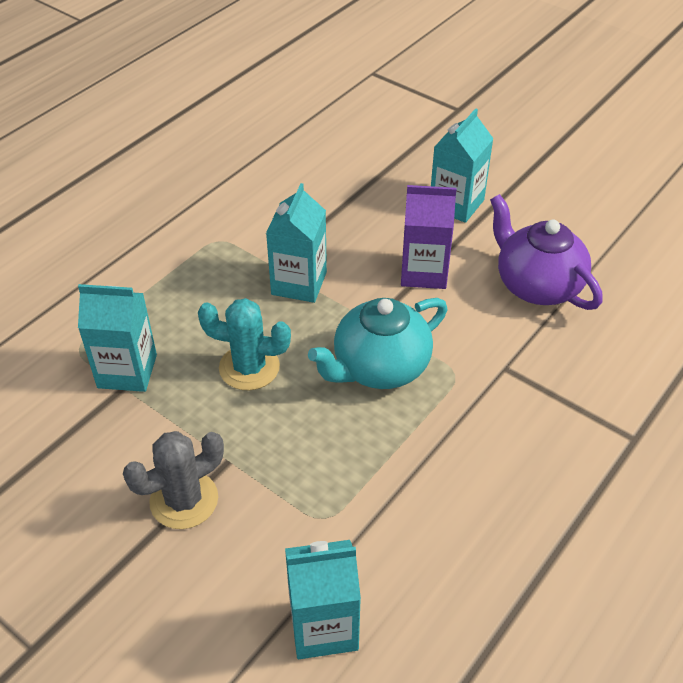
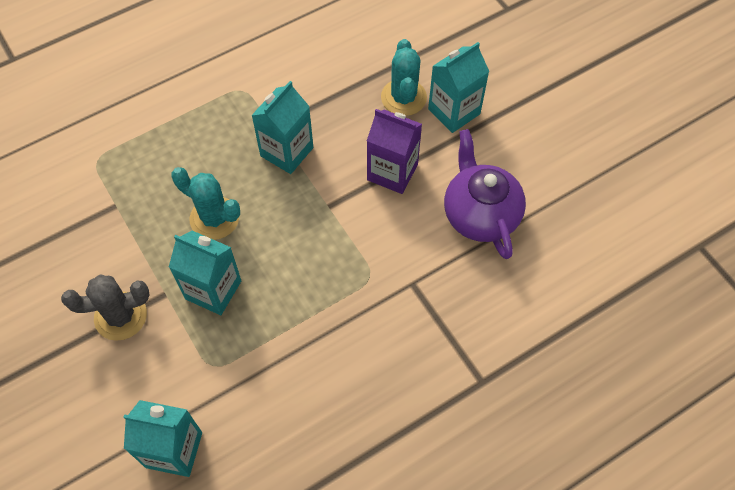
camera: 20 degrees right, 15 degrees up
turquoise carton [78,284,157,392] -> turquoise carton moved to [169,231,241,315]
turquoise teapot [308,298,447,389] -> none
none -> turquoise cactus [381,39,427,116]

